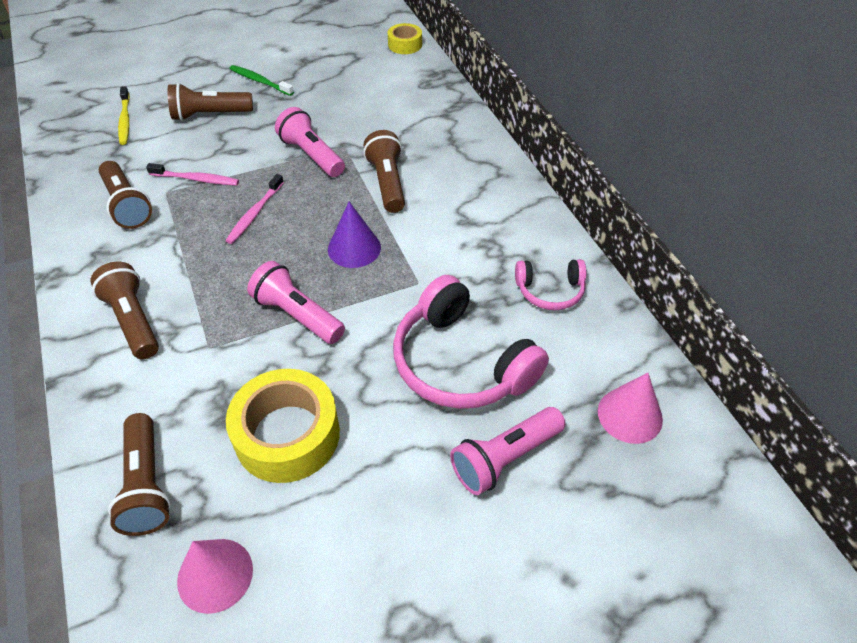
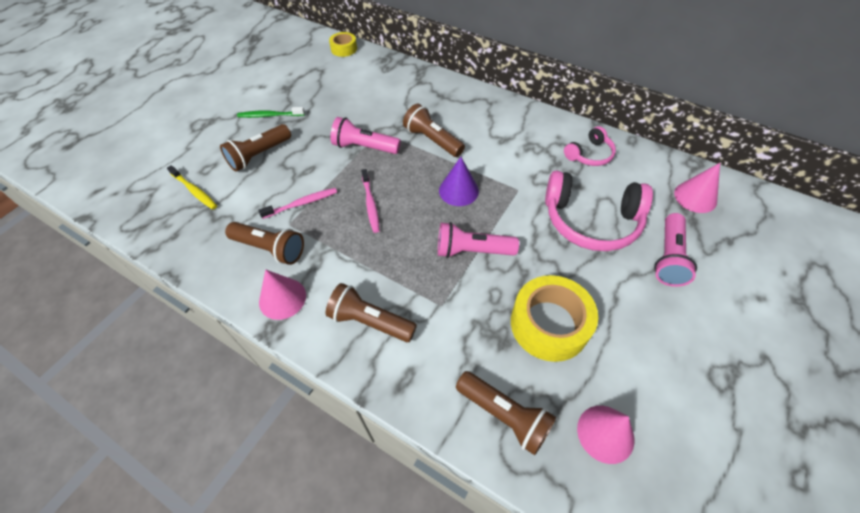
camera: 35 degrees left, 5 degrees up
none -> pink cone [259,270,306,320]

